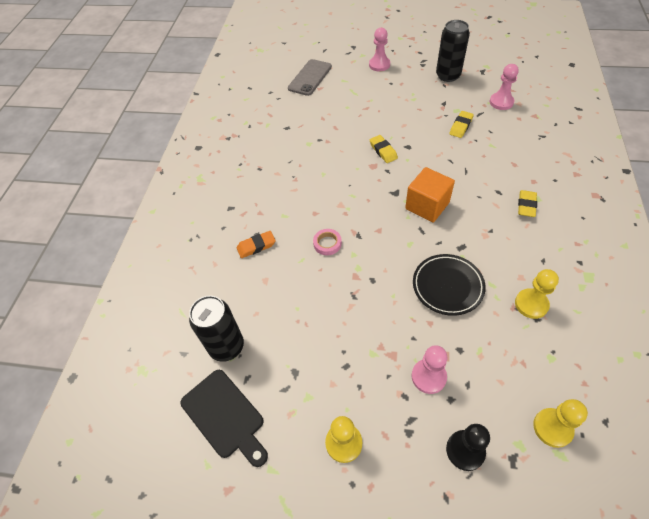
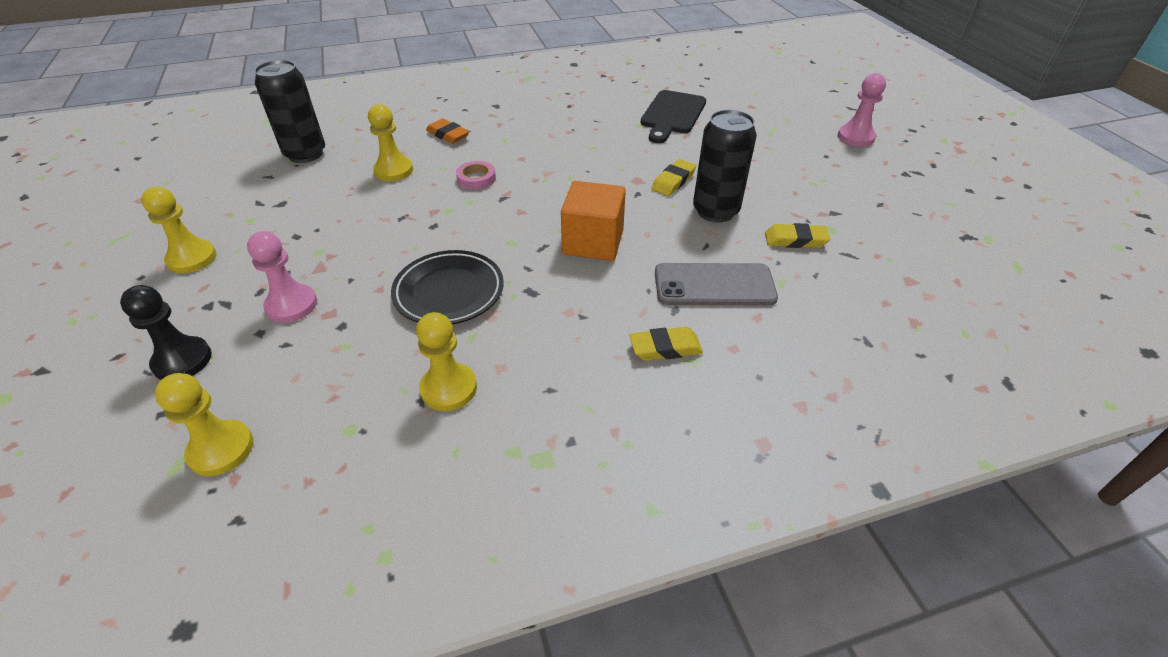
camera: 60 degrees right, 10 degrees down
black cutting board [181,370,268,467] -> black cutting board moved to [641,90,706,143]
grey phone [288,59,332,96] -> grey phone moved to [655,263,778,306]
black can [436,20,470,82] -> black can moved to [693,110,757,223]
pink pawn [490,64,519,110] -> none
none -> yellow pawn [368,104,413,181]

